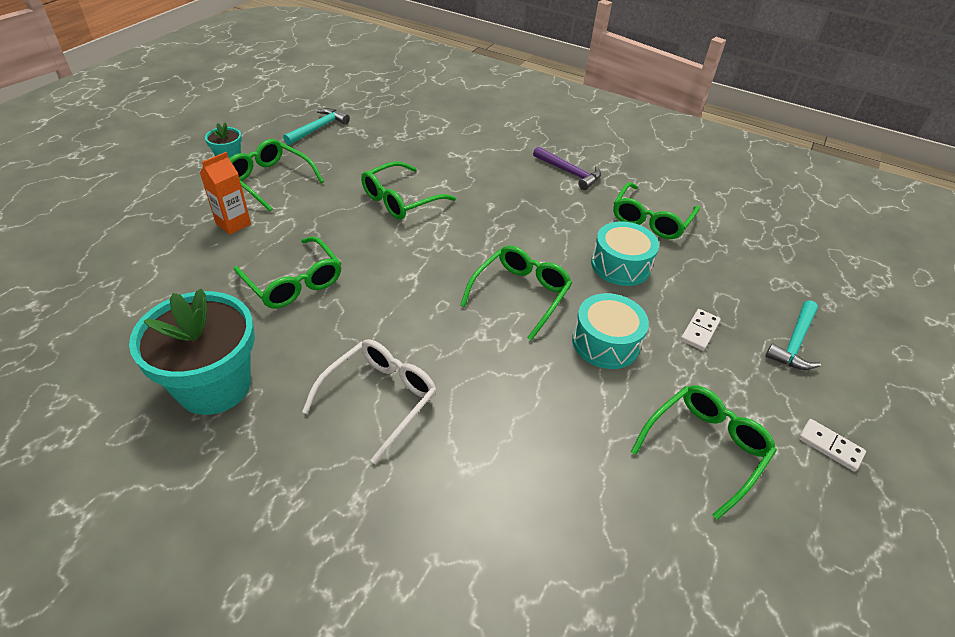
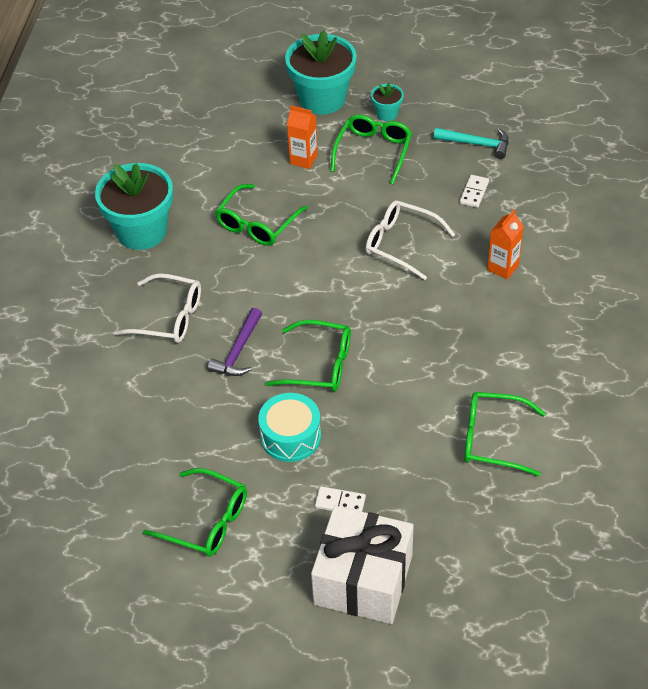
camera: 75 degrees right, 5 degrees up
green glasses [361,161,456,220] -> white glasses [366,200,455,280]
purple hammer [533,147,601,190] -> purple hammer moved to [208,308,262,376]
turquoise drum [591,221,659,286] -> none
turquoise hammer [765,300,821,370] -> white gift [311,506,413,624]
white domino [799,419,866,472] -> white domino moved to [460,175,489,208]
none -> turquoise flower pot [285,30,357,114]
none -> orange carton [487,210,524,279]

